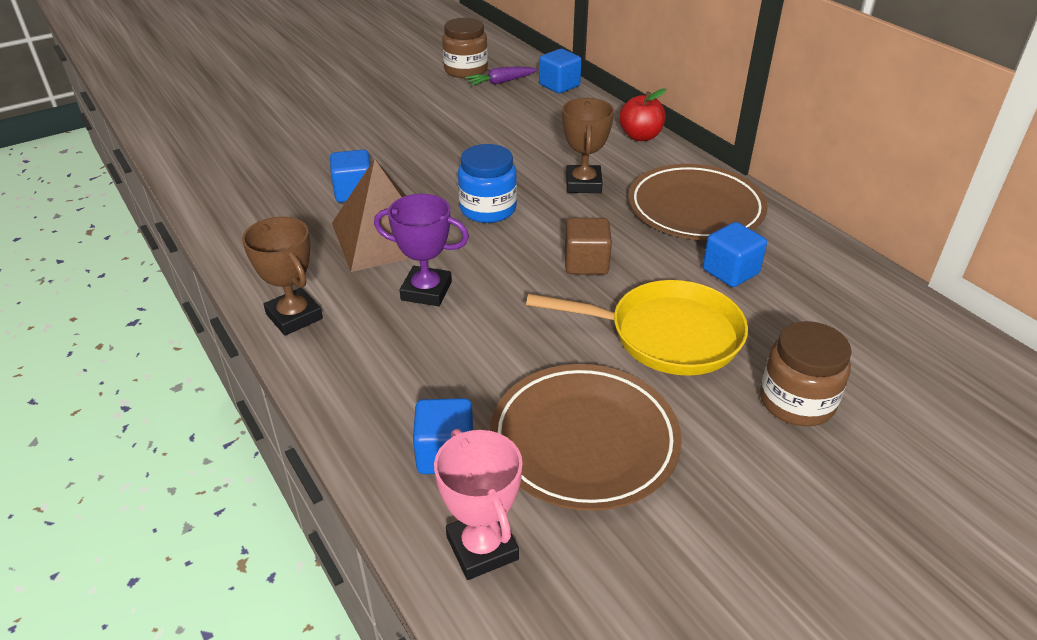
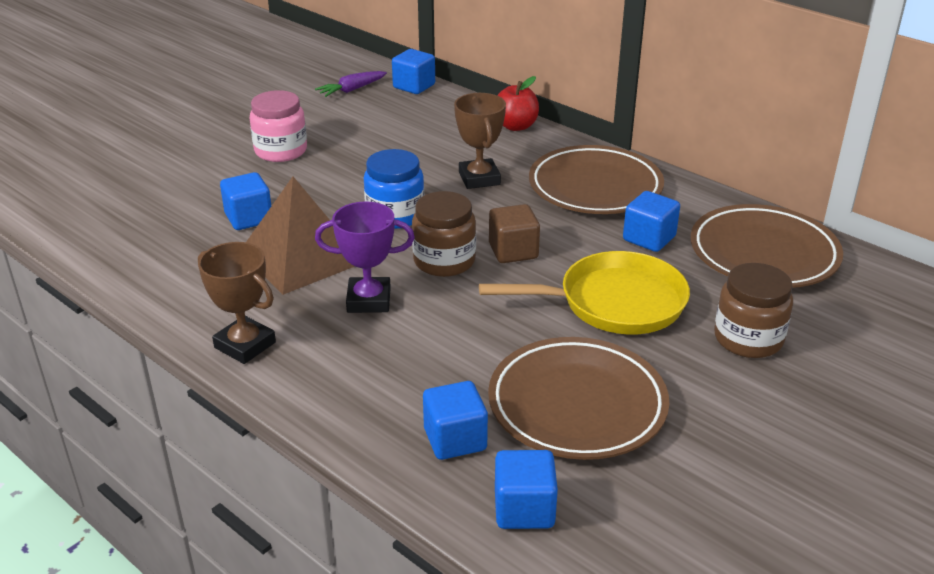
camera: 15 degrees left, 5 degrees down
pink trophy [434,429,523,580] -> blue cube [495,450,558,529]
brown jar [442,18,488,78] -> brown jar moved to [412,191,476,277]
none -> pink jar [250,90,307,162]
none -> brown plate [691,204,843,288]

